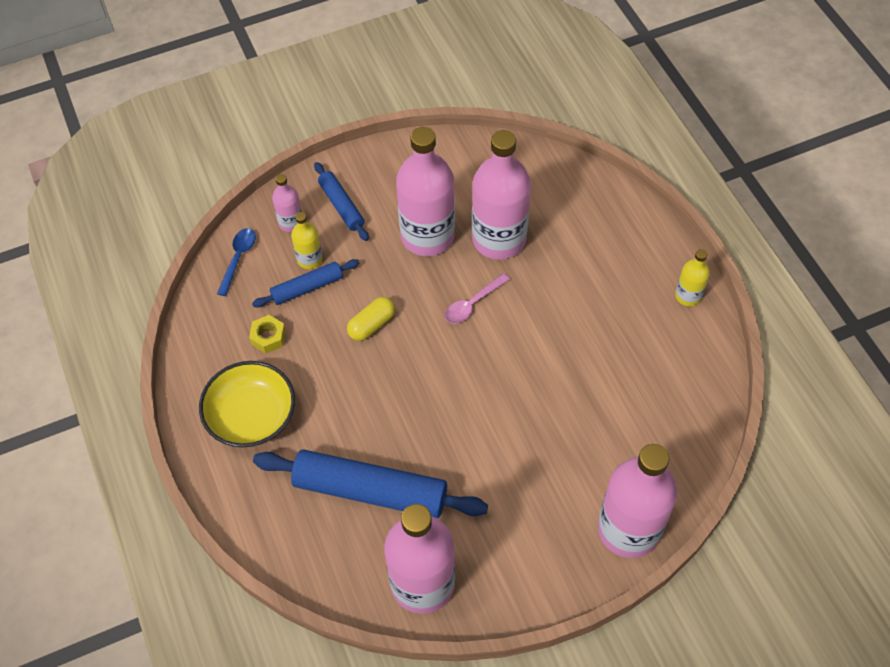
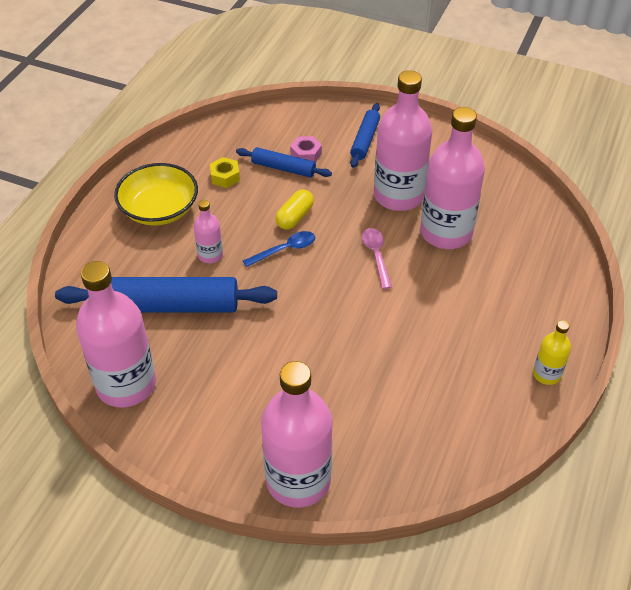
camera: 45 degrees right, 10 degrees down
blue spoon [217,228,256,296] -> blue spoon moved to [243,231,315,267]
blue rolling pin [253,449,488,518] -> blue rolling pin turned 60 degrees counterclockwise [55,277,277,313]
pink bottle [272,174,302,232] -> pink bottle moved to [194,200,223,263]
yellow bottle [291,212,323,269] -> pink nut [290,136,322,162]
yellow capsule [347,297,395,341] -> yellow capsule turned 60 degrees counterclockwise [275,189,314,230]
pink spoon [445,273,510,324] -> pink spoon turned 75 degrees clockwise [362,228,392,289]

